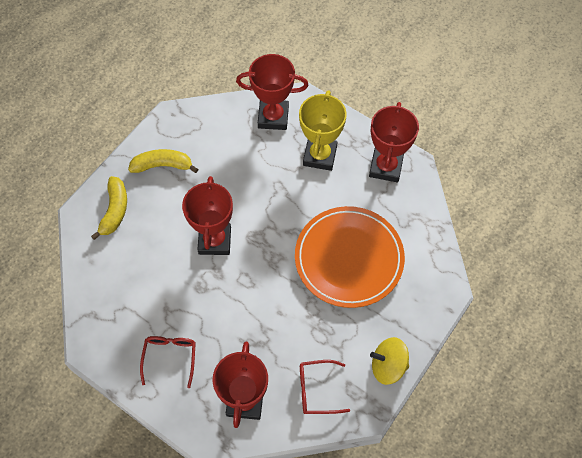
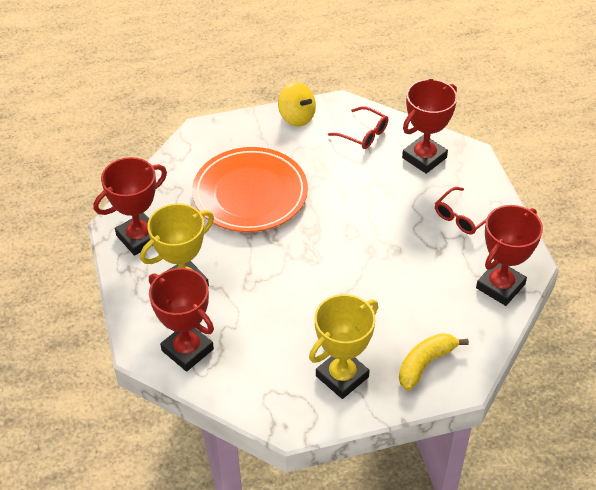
camera: 140 degrees left, 15 degrees down
yellow banana [128,149,198,173] -> yellow trophy [309,294,378,399]
red trophy [182,176,233,255] -> red trophy moved to [476,205,543,306]

